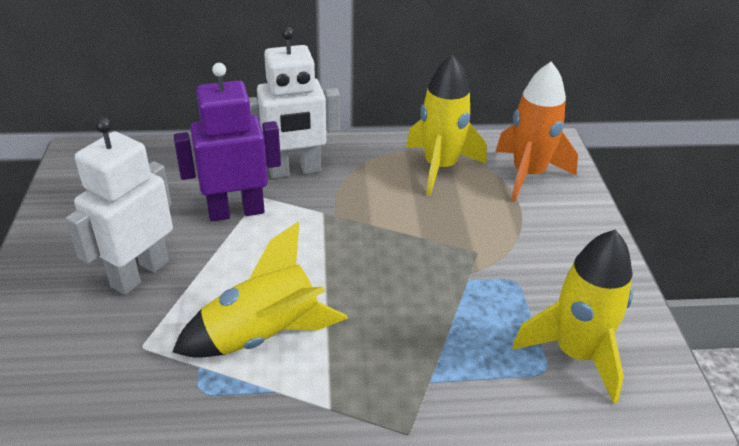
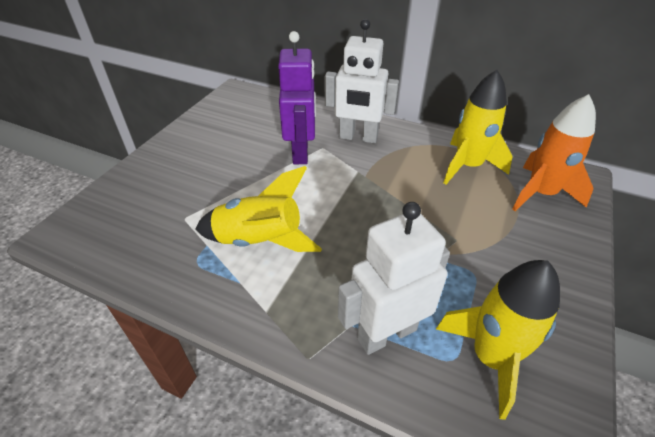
camera: 30 degrees right, 5 degrees up
white robot [65,117,173,295] -> white robot moved to [338,202,450,355]
purple robot [174,63,281,221] -> purple robot turned 75 degrees clockwise [278,31,316,164]

